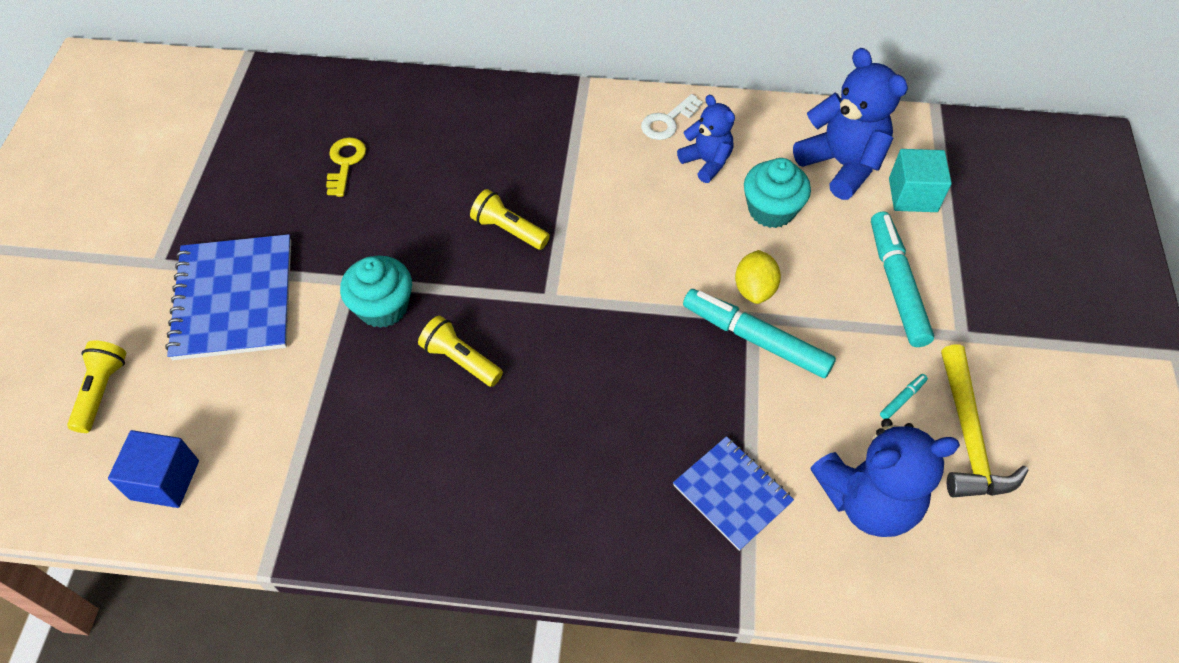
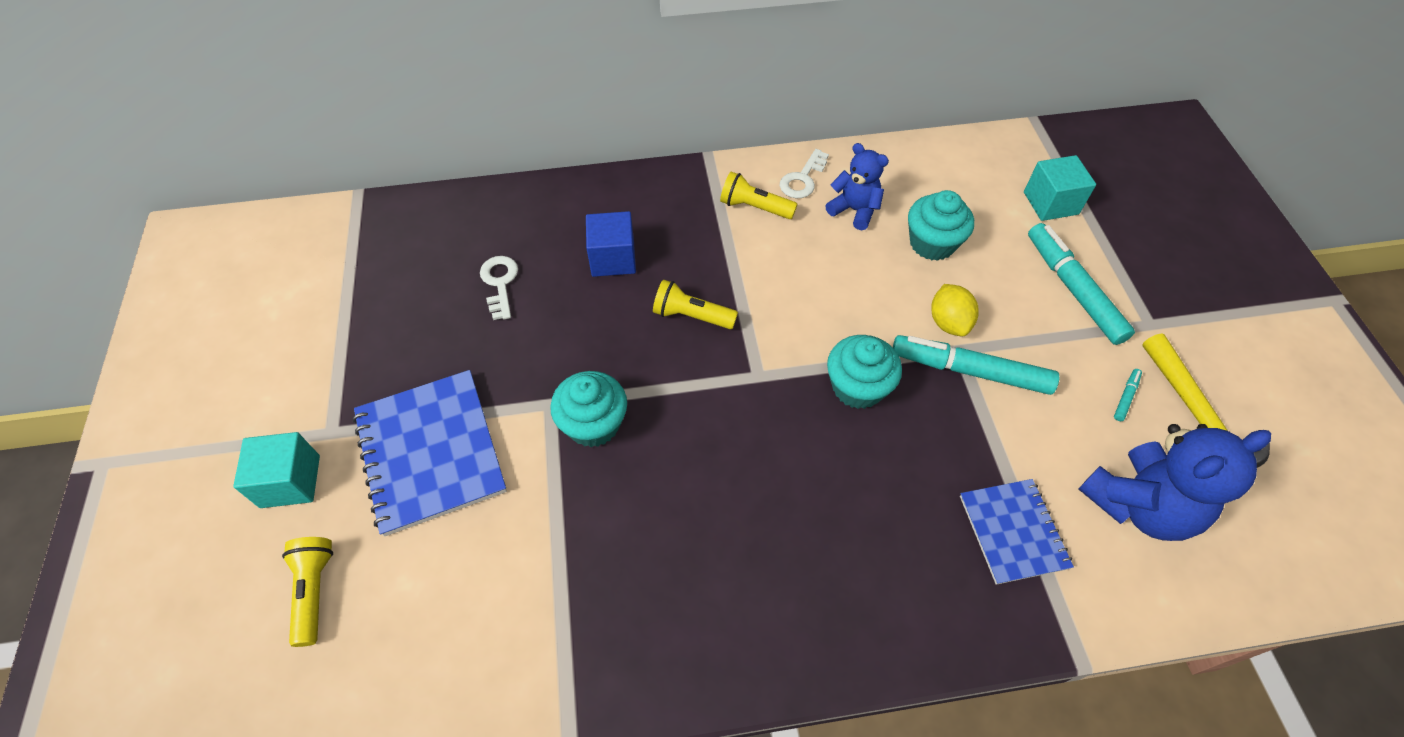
camera: 15 degrees left, 0 degrees up
blue cube [108,430,199,508] -> blue cube moved to [586,211,636,277]
yellow key [326,137,366,197] -> white key [480,256,518,320]
yellow flashlight [418,316,503,387] -> yellow flashlight moved to [720,172,797,219]
blue notebook [673,436,794,551] -> blue notebook turned 45 degrees clockwise [960,479,1074,585]
blue teddy bear [793,48,908,200] -> none
none -> turquoise cube [233,432,320,508]
none -> turquoise cupcake [827,335,902,409]

